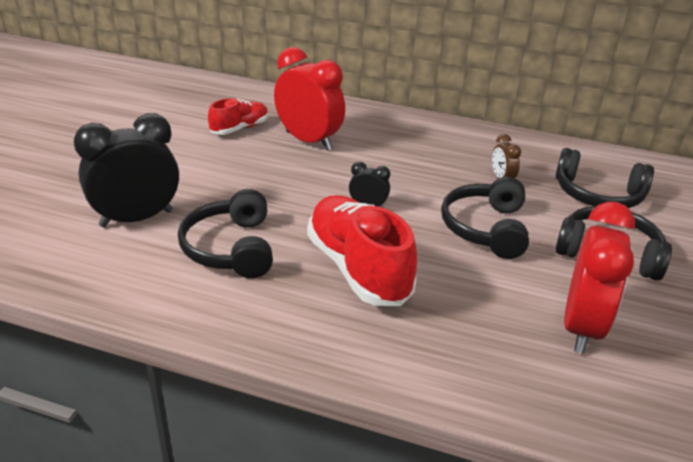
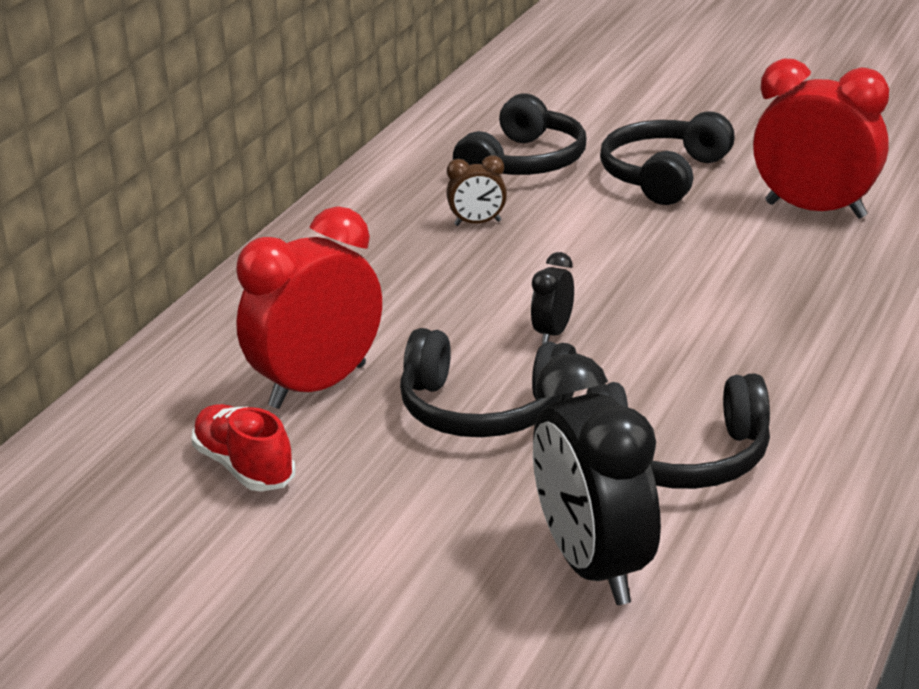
camera: 80 degrees left, 5 degrees down
red shoe [307,195,417,306] -> none
black headphones [441,177,529,259] -> black headphones moved to [400,328,577,437]

